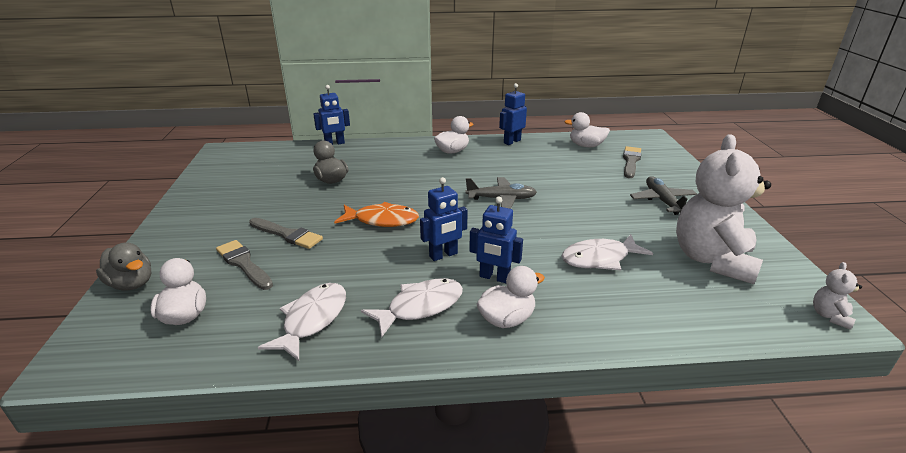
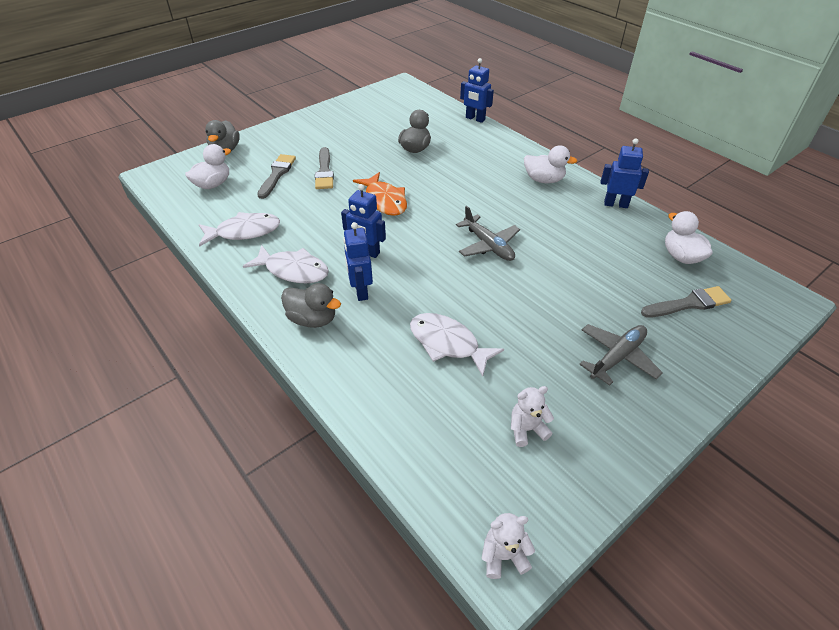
camera: 55 degrees right, 15 degrees up
white duck [477,266,545,328] -> grey duck [281,283,341,328]
white teddy bear [676,134,771,284] -> white teddy bear [511,386,554,447], size x0.40

